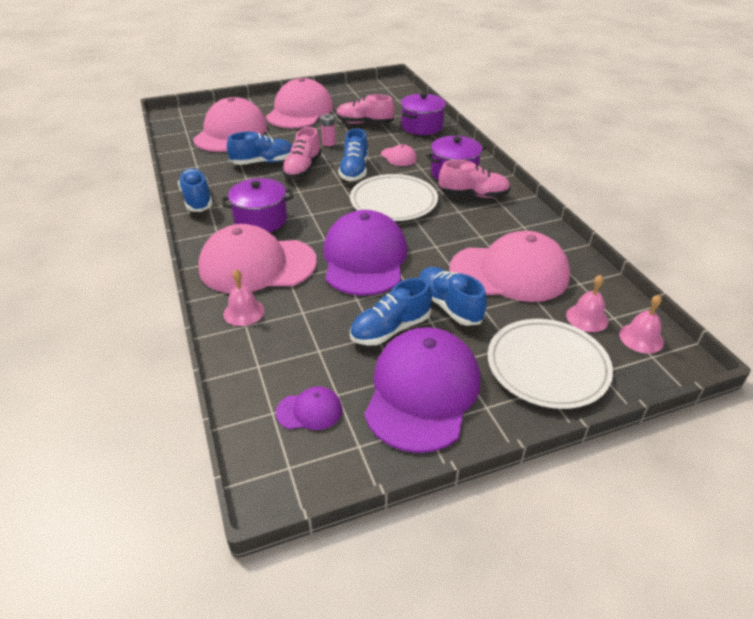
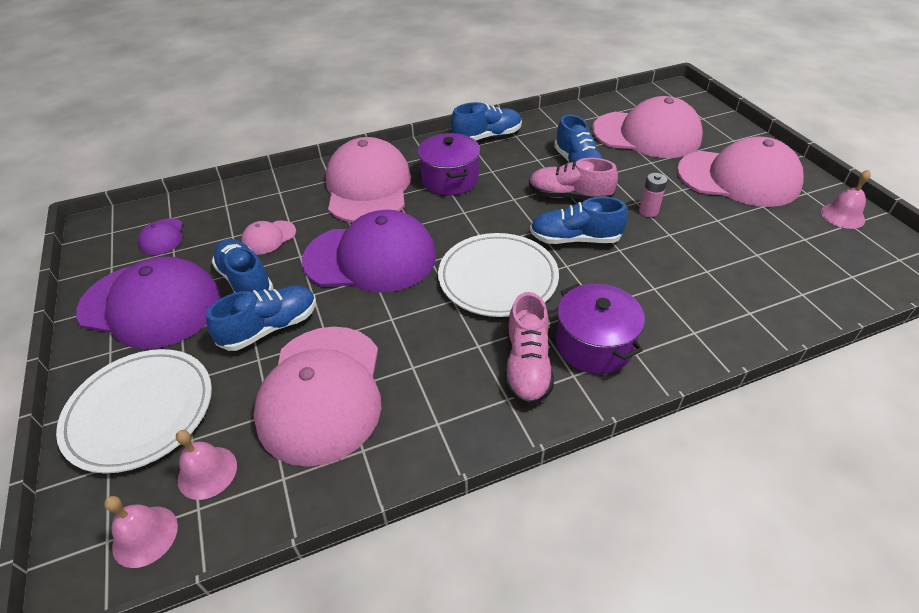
camera: 90 degrees right, 5 degrees up
pink bell [224,269,265,326] -> pink bell moved to [821,170,871,229]
pink shoe [336,94,395,124] -> none
pink cap [381,144,417,166] -> pink cap moved to [241,221,296,255]
purple pot [401,93,446,135] -> none

